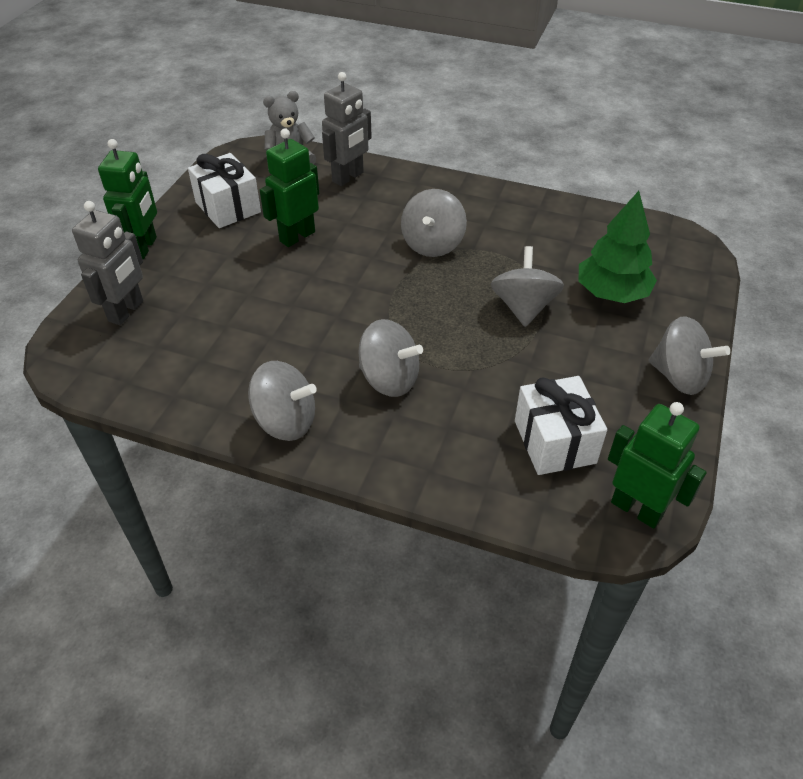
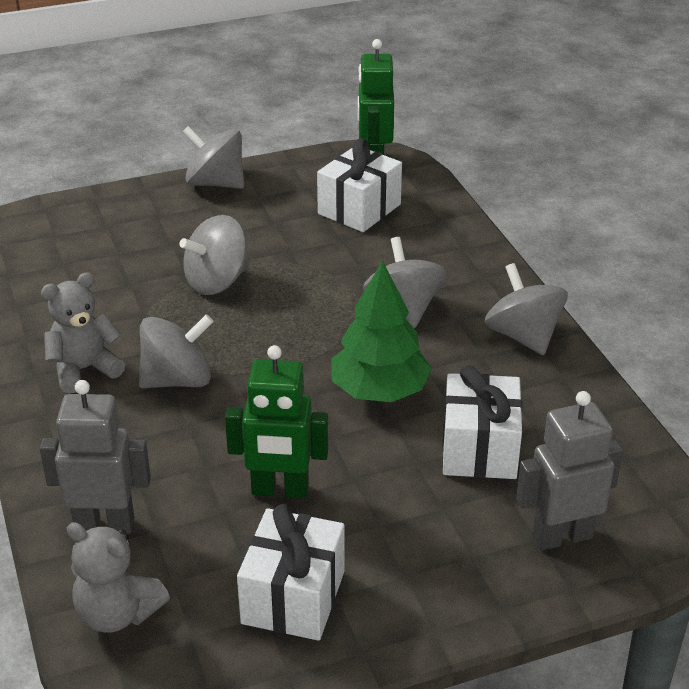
camera: 130 degrees left, 10 degrees down
green robot [98,139,157,259] -> none
green tree [579,191,657,303] -> green tree moved to [331,260,432,402]
grey spinning top [649,316,730,395] -> grey spinning top turned 60 degrees counterclockwise [182,126,244,189]
none -> grey teddy bear [41,272,125,394]
none -> white gift [443,366,522,479]

